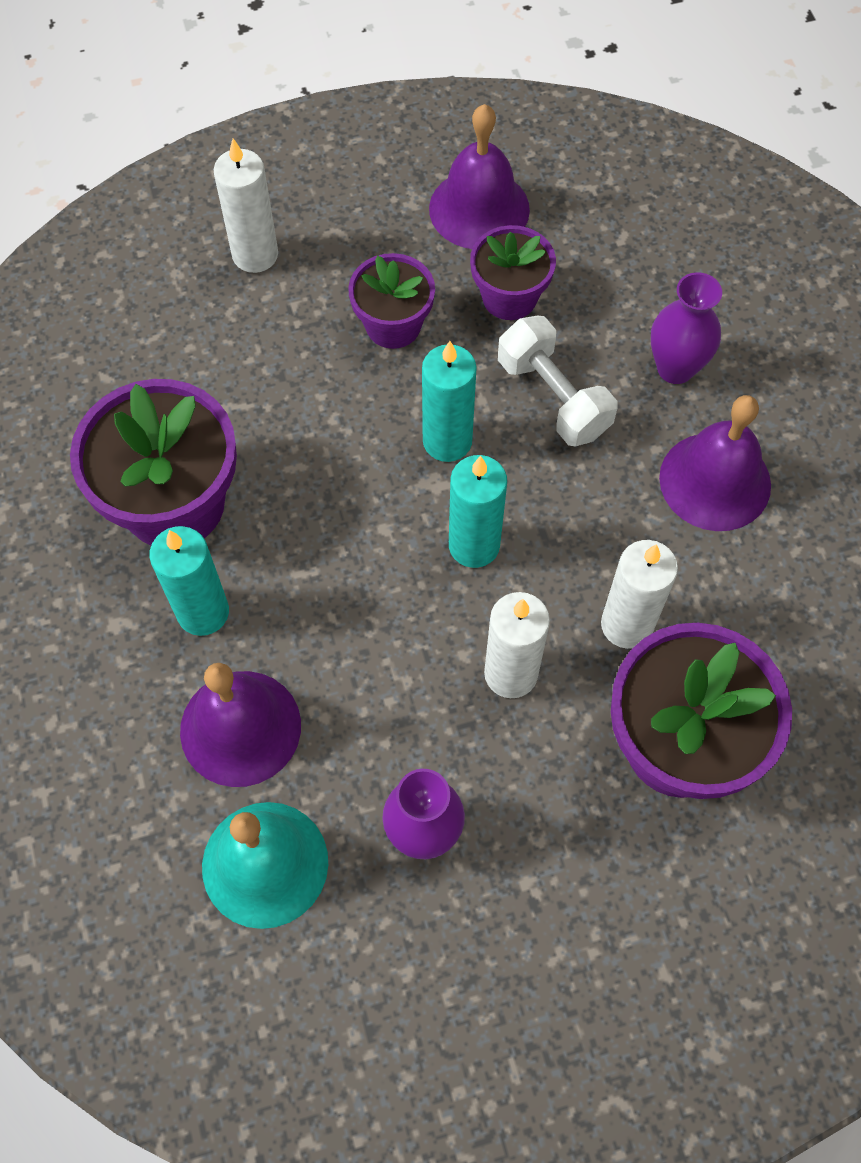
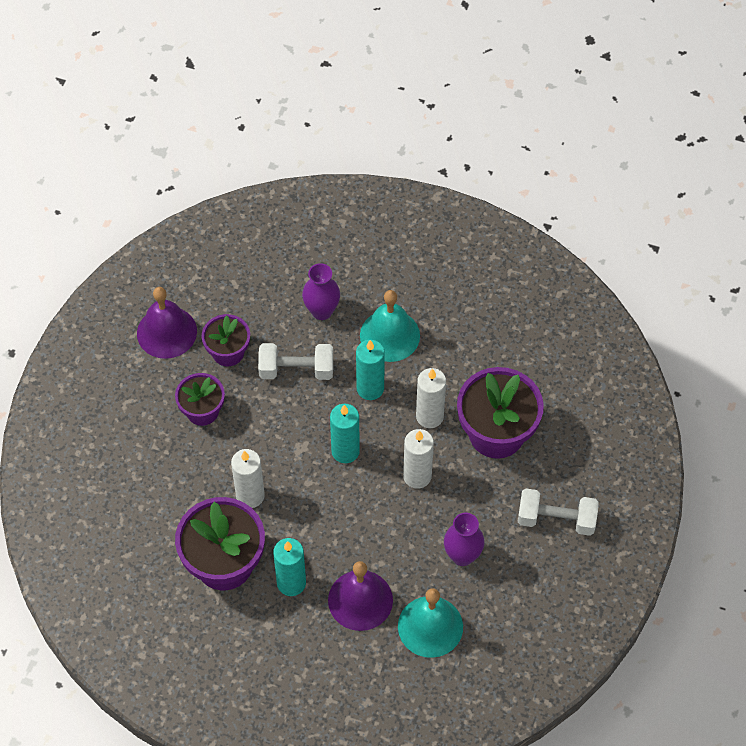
camera: 55 degrees left, 5 degrees down
white candle [214,138,278,273] -> white candle moved to [231,449,265,508]
turquoise candle [422,341,477,462] -> turquoise candle moved to [356,340,385,400]
purple bell [659,395,771,531] -> turquoise bell [360,290,420,362]
none -> white dumbbell [518,488,599,536]

